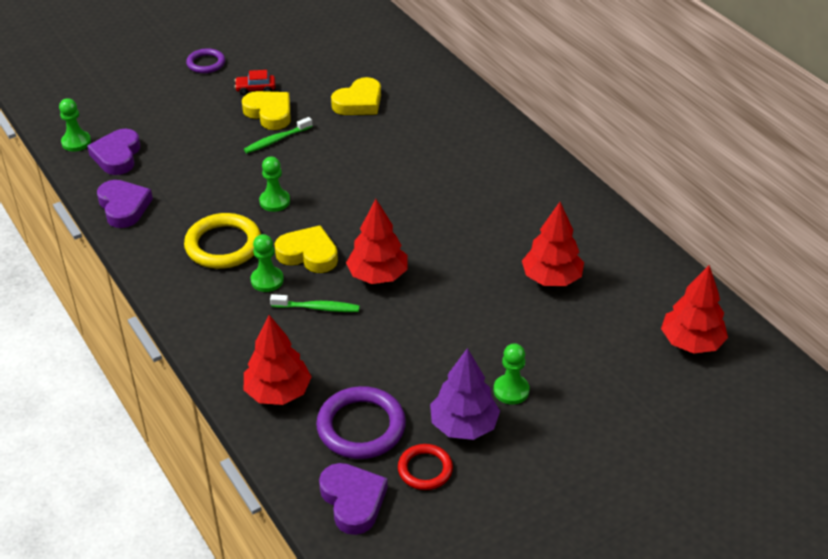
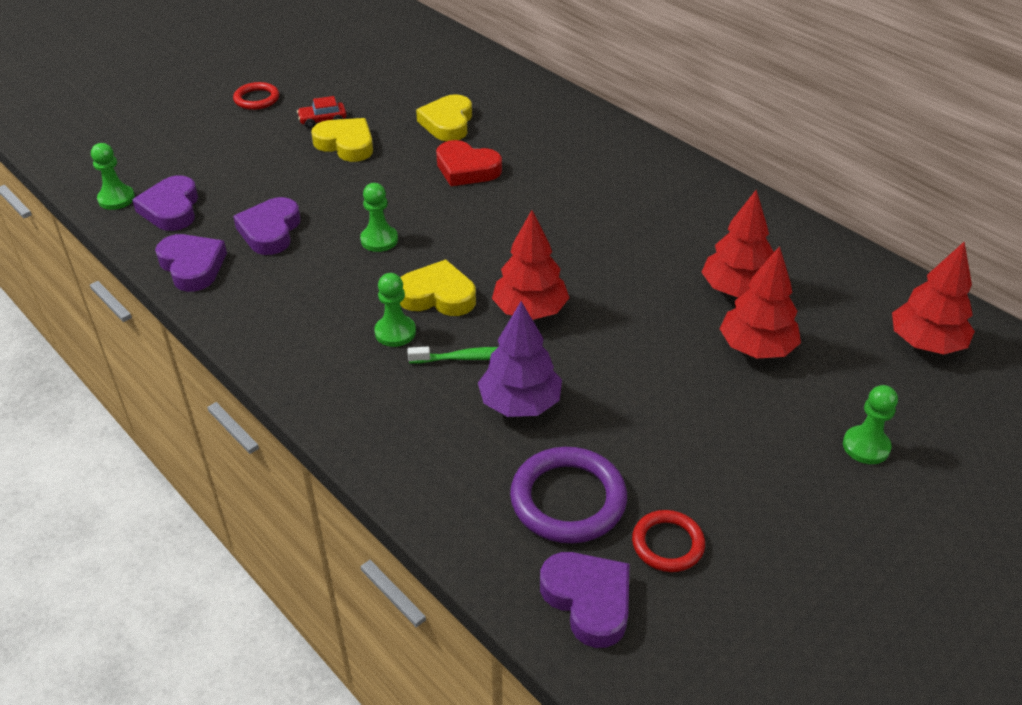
camera: 10 degrees left, 0 degrees up
yellow ring [184,213,261,269] -> none
purple ring [186,48,225,73] -> red ring [233,82,279,110]
green toothbrush [244,117,313,153] -> none
red tree [244,315,312,405] -> red tree moved to [719,246,801,359]
yellow heart [331,77,381,115] -> yellow heart turned 150 degrees clockwise [416,94,472,141]
purple tree [430,348,500,440] -> purple tree moved to [478,301,562,417]
green pawn [494,343,530,404] -> green pawn moved to [843,385,898,464]
none -> purple heart [233,197,300,255]
none -> red heart [436,140,502,186]

